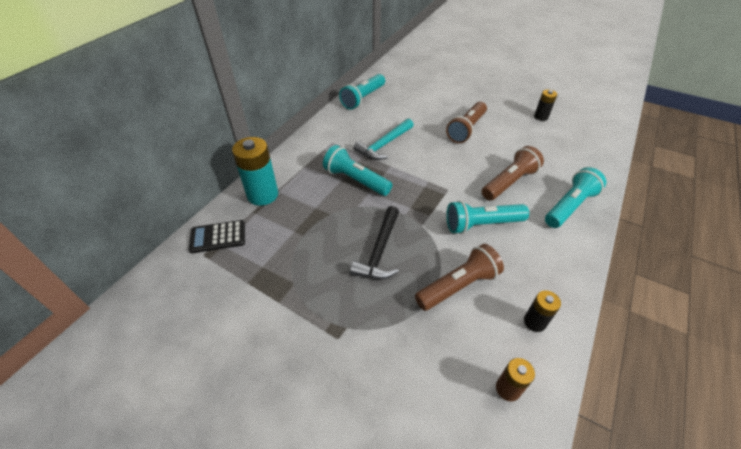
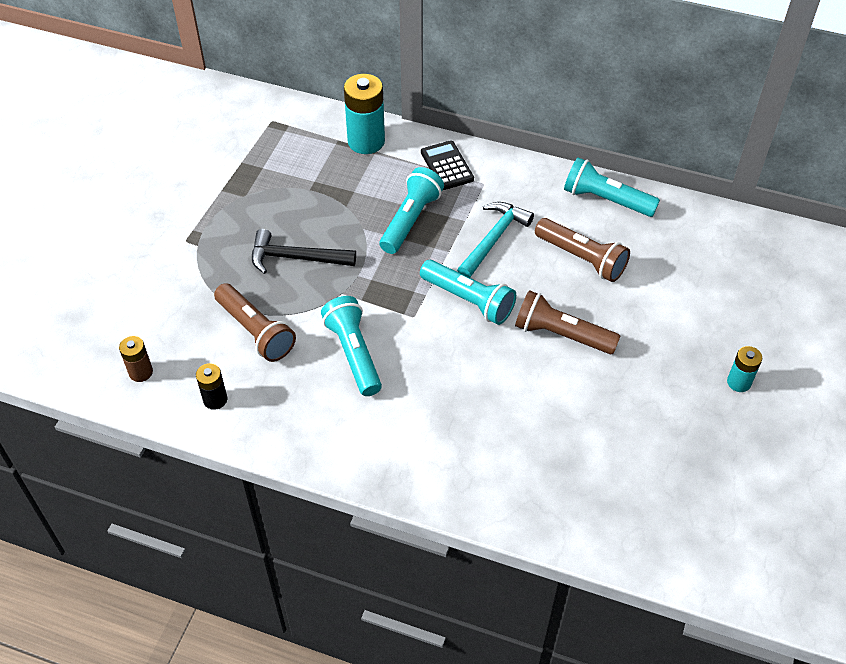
camera: 80 degrees right, 5 degrees up
black calculator [189,220,245,253] -> black calculator moved to [421,140,474,190]
turquoise hammer [353,119,414,160] -> turquoise hammer turned 90 degrees clockwise [457,202,534,278]
brown flashlight [482,146,544,201] -> brown flashlight moved to [535,218,630,282]
black battery [534,90,557,121] -> none
turquoise flashlight [545,167,606,228] -> turquoise flashlight moved to [420,260,516,325]
none -> turquoise battery [727,346,762,392]

